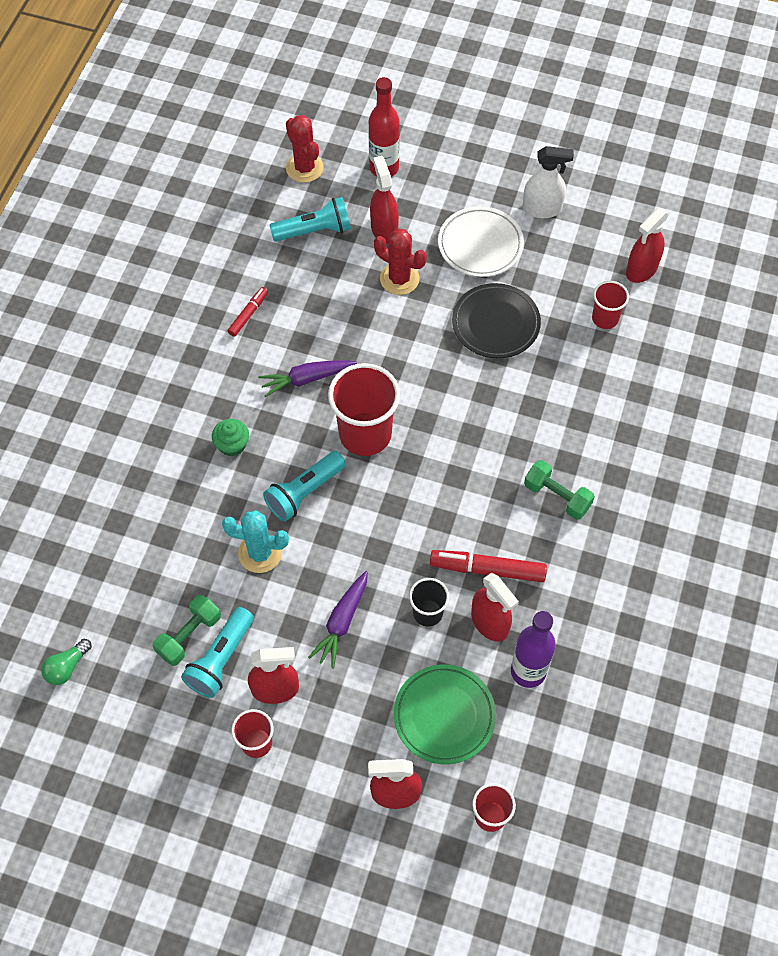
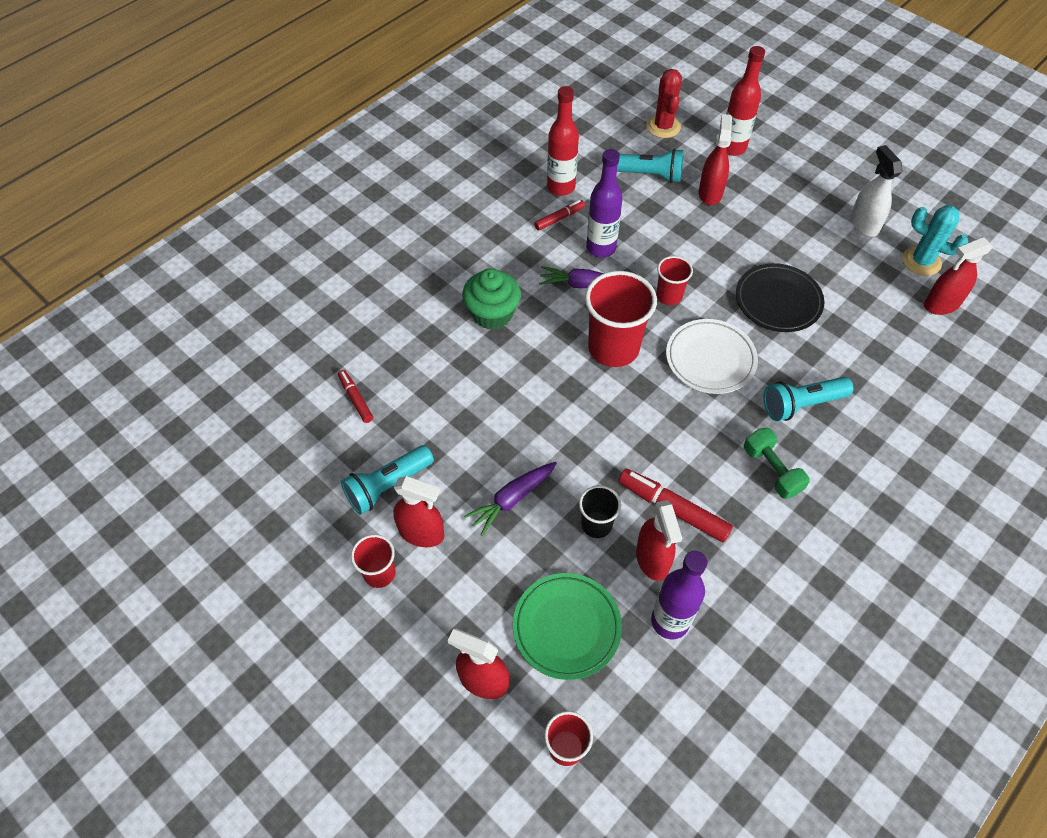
camera: 25 degrees right, 5 degrees down
green light bulb [41,639,92,685] -> none
green dumbbell [153,595,221,666] -> none
green cupcake [212,419,249,457] -> green cupcake [462,268,521,330], size x1.62
turquoise cactus [222,510,289,573] -> turquoise cactus moved to [903,205,968,276]
turquoise flashlight [263,451,346,522] -> turquoise flashlight moved to [763,377,854,421]
red cactus [374,228,427,295] -> none
white plate [438,206,524,277] -> white plate moved to [666,319,758,394]
white spray bottle [523,146,574,218] -> white spray bottle turned 135 degrees counterclockwise [851,145,902,237]
red cup [592,281,629,329] -> red cup moved to [656,256,693,305]
none -> red marker [338,370,373,423]
none -> red bottle [547,86,579,196]
none -> purple bottle [586,149,623,258]

